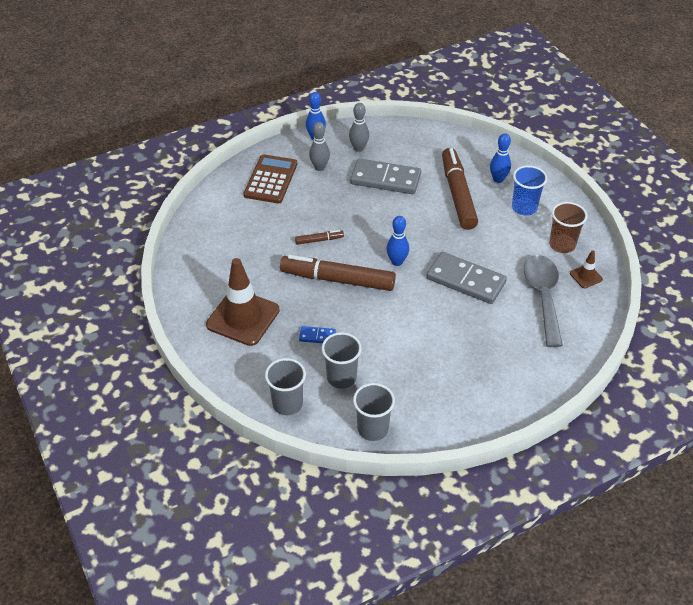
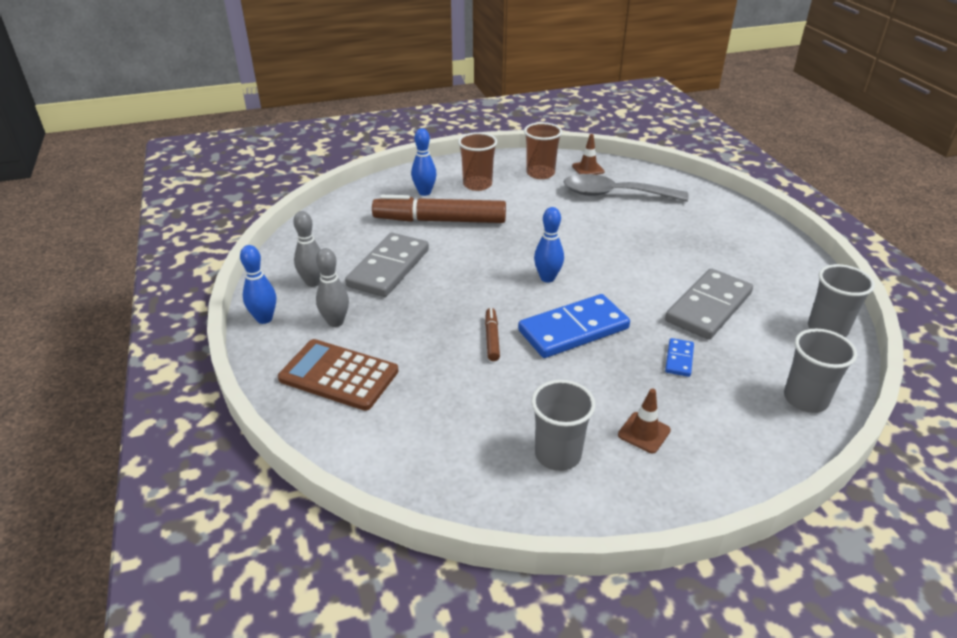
camera: 80 degrees left, 10 degrees down
brown traffic cone [206,258,280,346] -> brown traffic cone [618,389,671,453], size x0.45
brown marker [280,255,396,291] -> blue domino [518,294,630,358]
grey cup [322,332,362,389] -> grey cup moved to [531,380,595,471]
grey domino [426,252,507,304] -> grey domino moved to [665,268,753,340]
blue cup [512,165,547,215] -> brown cup [458,132,497,191]

